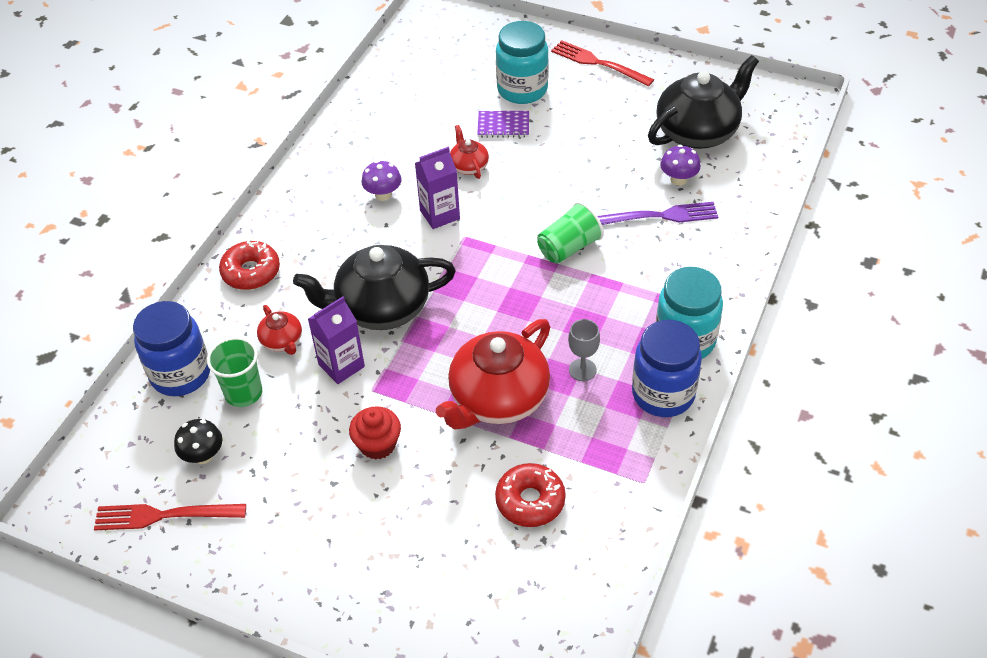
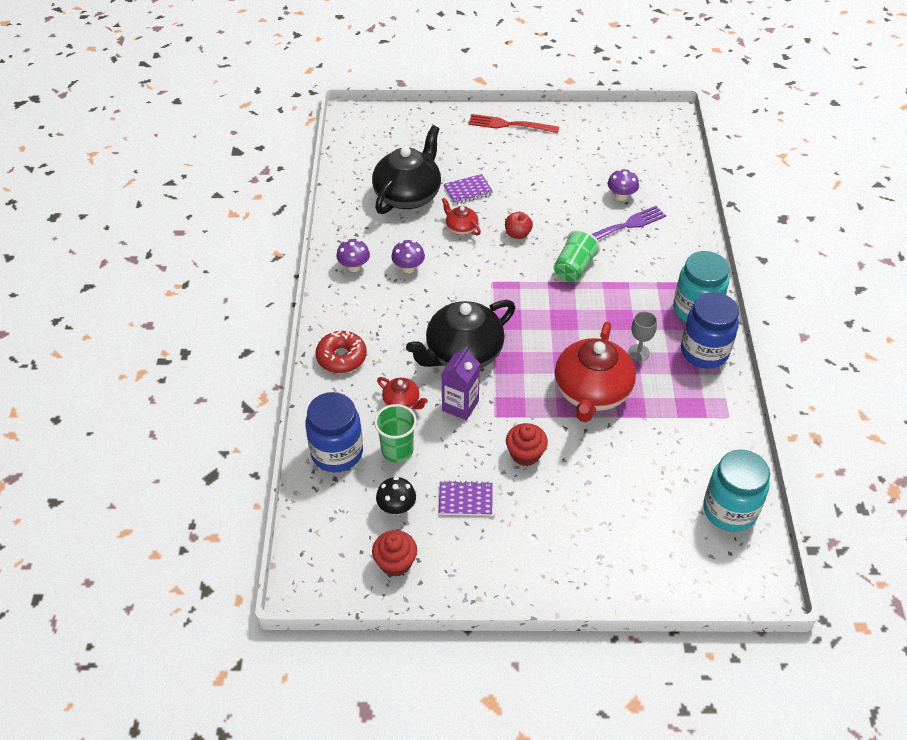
camera: 25 degrees left, 0 degrees up
red fork [94,504,246,531] -> red cupcake [372,530,417,577]
purple carton [415,146,460,229] -> none
red donut [495,463,566,527] -> none
turquoise jar [496,21,549,104] -> turquoise jar moved to [703,450,770,532]
black teapot [648,55,759,149] -> black teapot moved to [372,125,441,214]
none -> purple mushroom [336,239,370,272]
none -> purple notebook [439,481,493,516]
none -> red apple [505,212,533,239]

